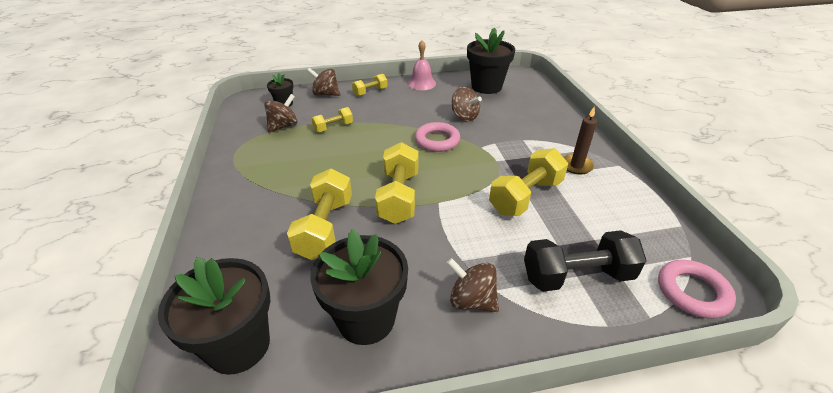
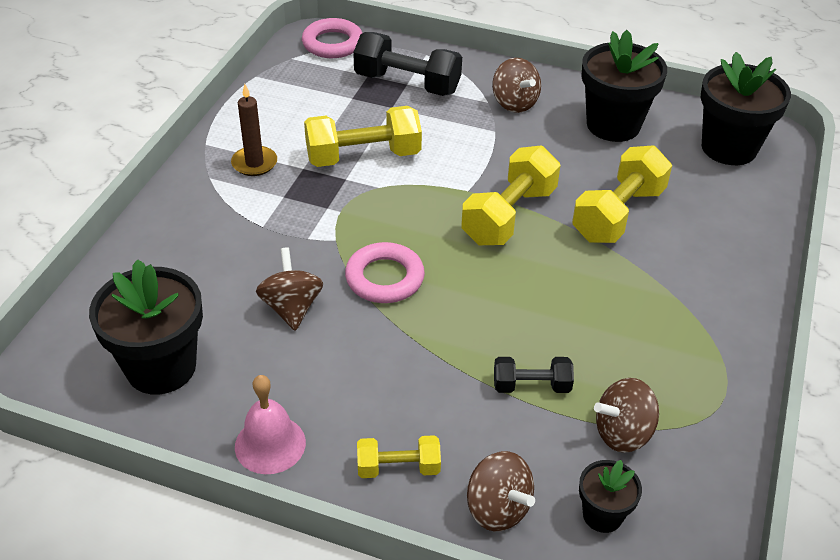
camera: 150 degrees left, 5 degrees up
yellow dumbbell [311,107,353,132] -> black dumbbell [494,357,574,393]

